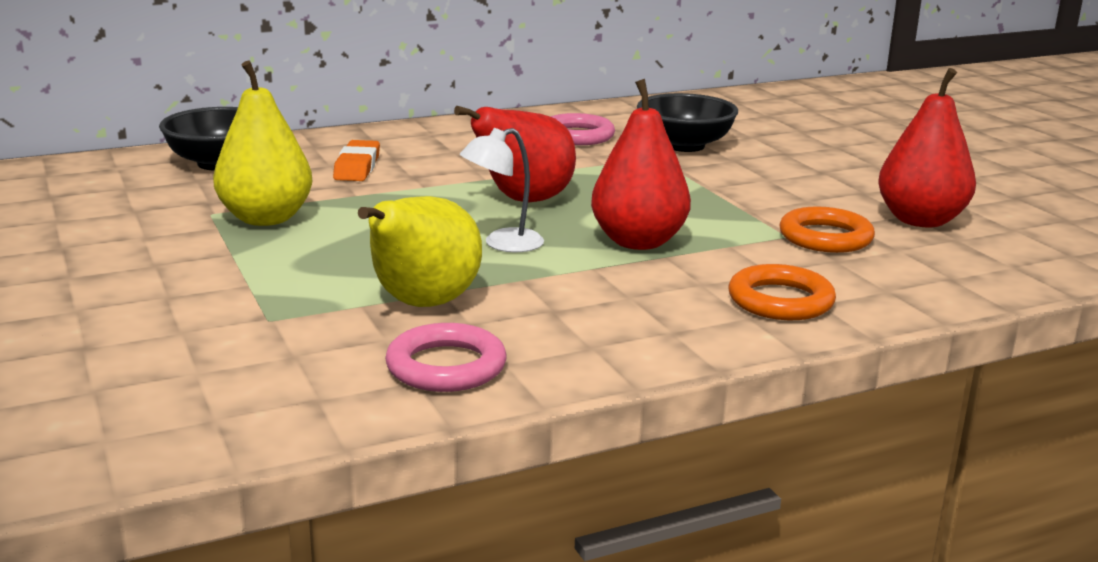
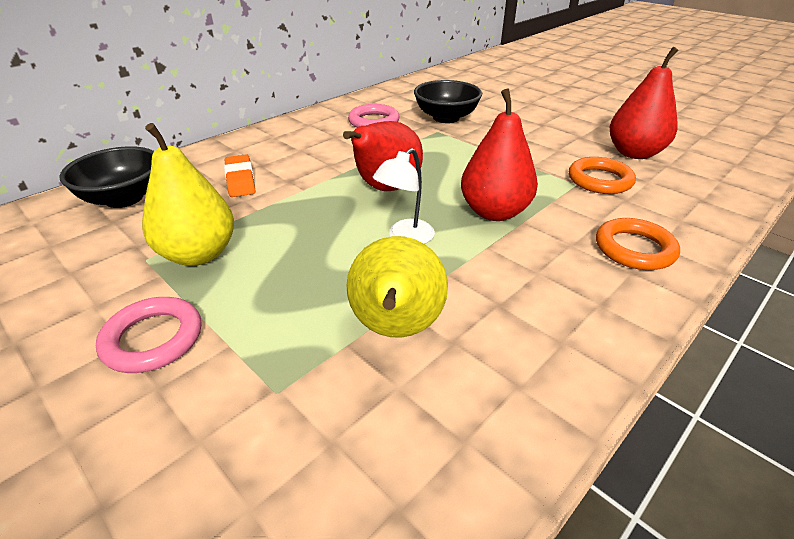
camera: 20 degrees left, 15 degrees up
pink ring [385,323,506,392] -> pink ring moved to [96,297,201,373]

